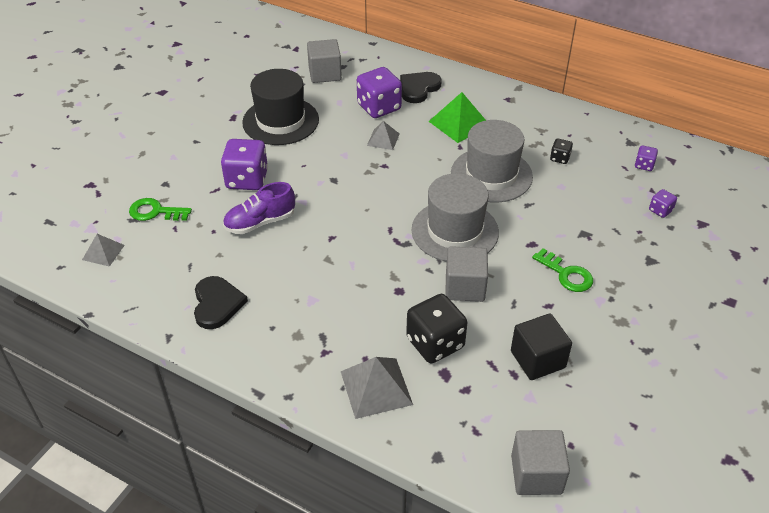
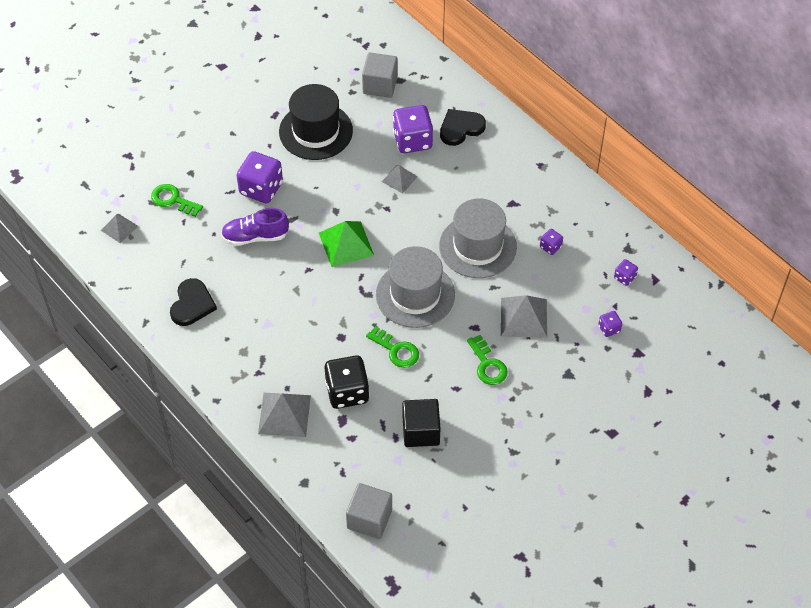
camera: 20 degrees right, 10 degrees up
green pyramid [428,92,486,143] -> green pyramid moved to [319,221,374,267]
grey cube [445,246,488,302] -> green key [366,326,419,368]
black dice [550,138,573,164] -> purple dice [540,229,563,255]
none -> grey pyramid [501,295,547,338]

